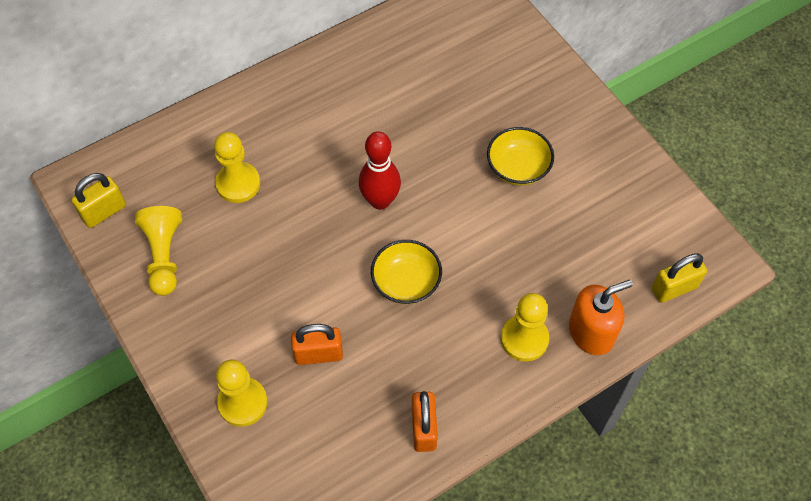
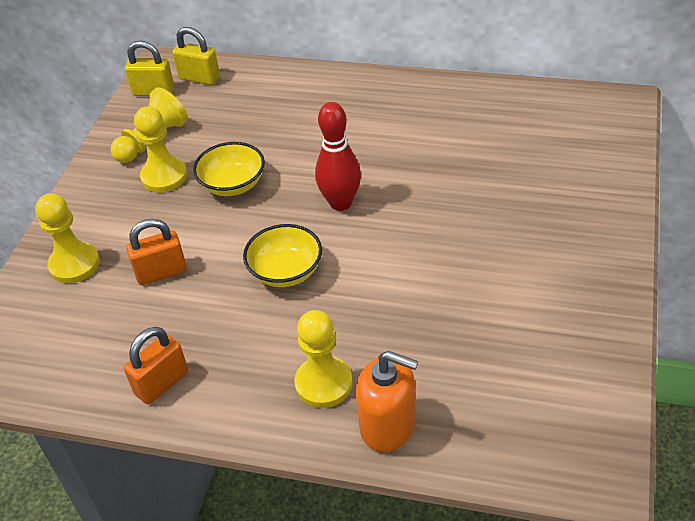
camera: 50 degrees right, 15 degrees down
yellow pawn [214,132,260,203] -> yellow pawn moved to [134,106,187,193]
orange padlock [291,324,343,365] -> orange padlock turned 60 degrees counterclockwise [126,219,187,285]
yellow bowl [487,127,554,186] -> yellow bowl moved to [193,142,265,196]
yellow padlock [652,253,707,303] -> yellow padlock moved to [172,27,220,85]

